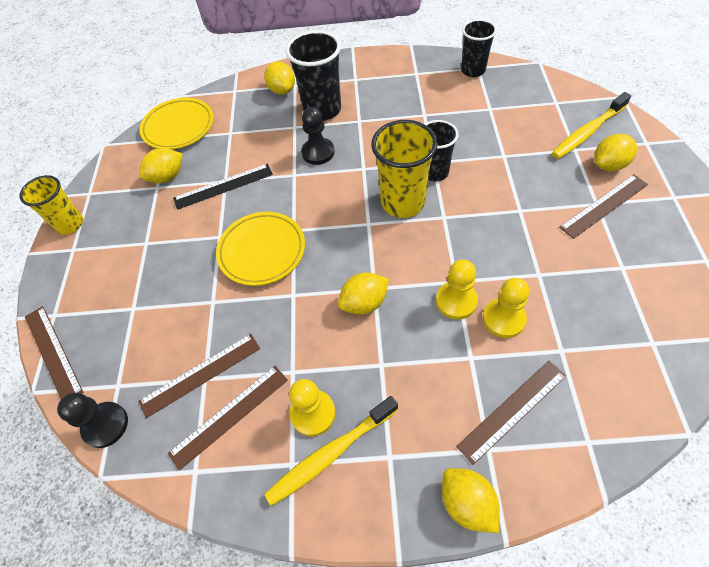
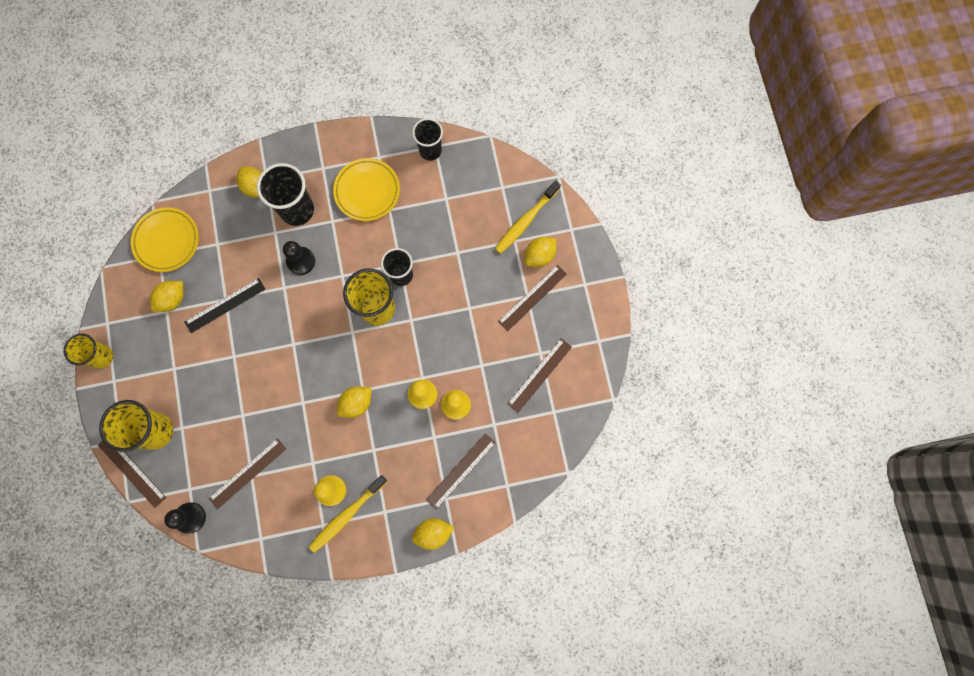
camera: 15 degrees left, 20 degrees up
brown ruler [168,366,288,471] -> brown ruler moved to [507,338,572,413]
yellow plate [216,212,305,286] -> yellow plate moved to [333,158,400,221]
yellow lemon [442,468,500,533] -> yellow lemon turned 60 degrees counterclockwise [412,518,454,550]
none -> yellow cup [99,400,173,452]

